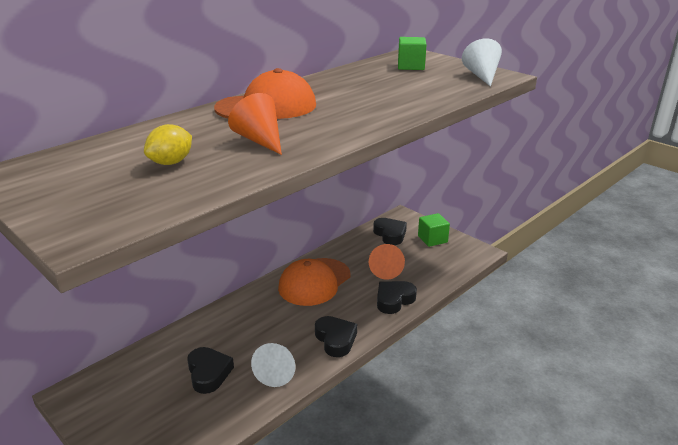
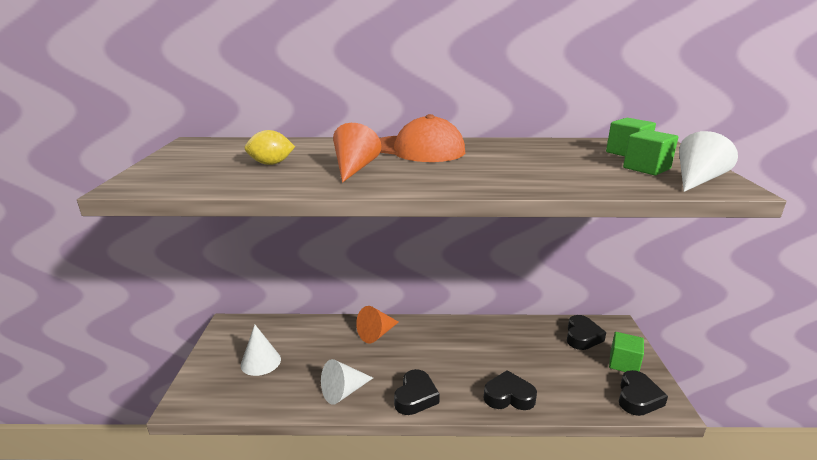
camera: 45 degrees right, 5 degrees down
black heart [187,347,234,394] -> black heart moved to [619,370,668,416]
orange cap [278,258,350,306] -> none
orange cone [369,244,405,280] -> orange cone moved to [356,306,399,343]
none -> white cone [241,325,281,376]
none -> green cube [623,130,678,176]

